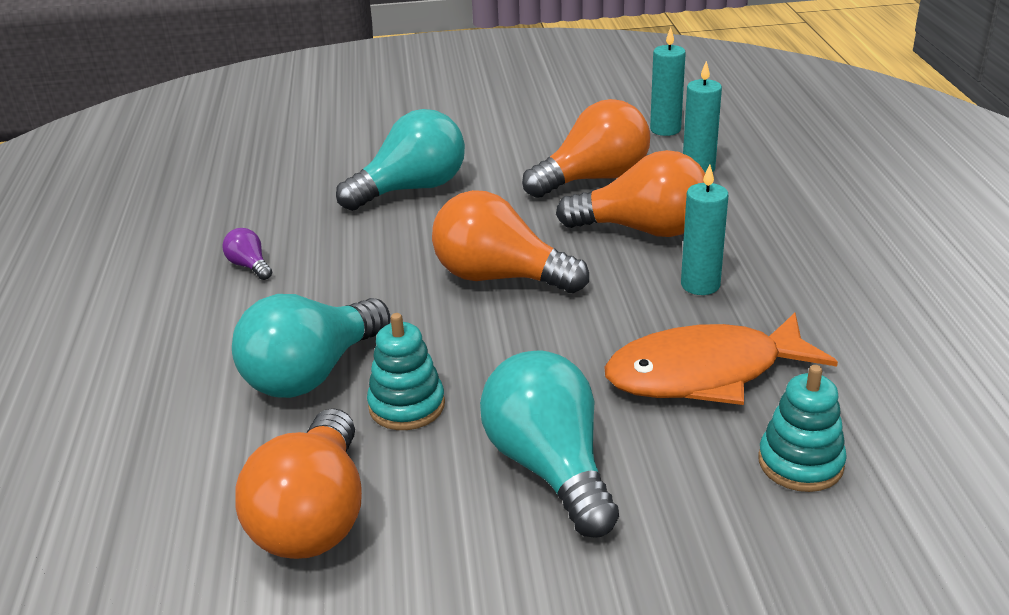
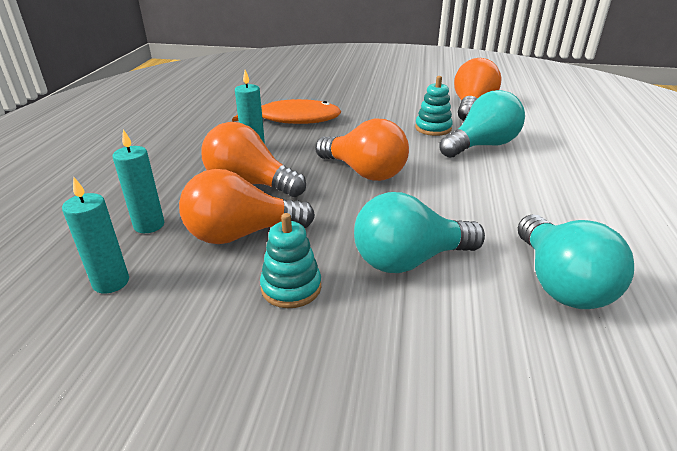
camera: 165 degrees left, 0 degrees up
purple light bulb [222,228,272,280] -> none
turquoise light bulb [480,350,619,538] -> turquoise light bulb moved to [518,214,634,309]
turquoise stacking toy [758,365,847,492] -> turquoise stacking toy moved to [260,213,321,308]

